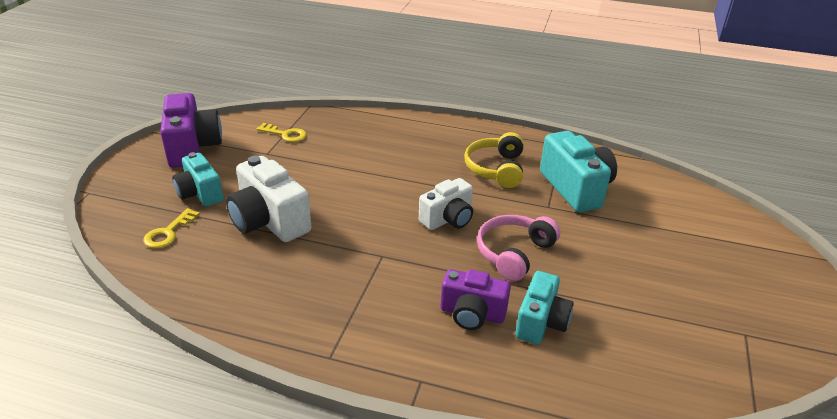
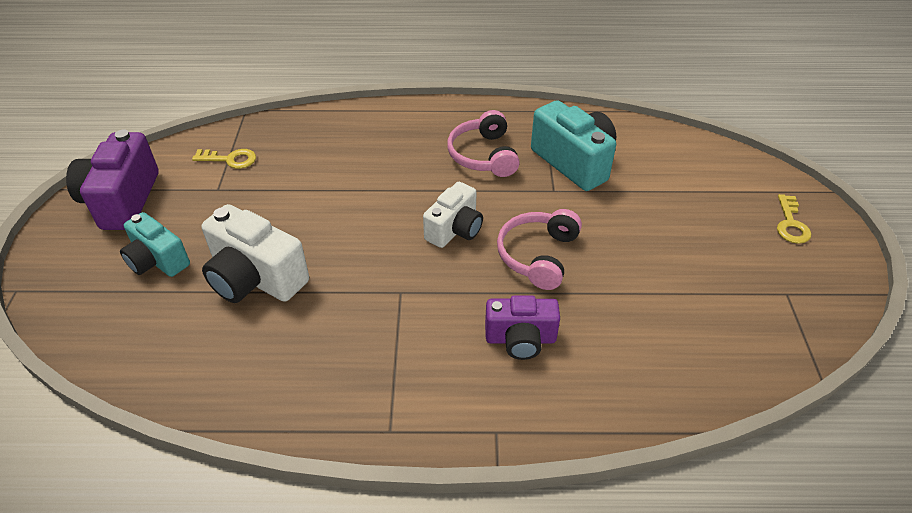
camera: 15 degrees left, 10 degrees up
yellow key [143,208,200,249] -> yellow key moved to [777,194,811,244]
purple camera [160,93,222,168] -> purple camera turned 150 degrees counterclockwise [66,129,159,230]
yellow headphones [464,132,523,188] -> pink headphones [447,110,520,177]
turquoise camera [515,271,574,344] -> none

